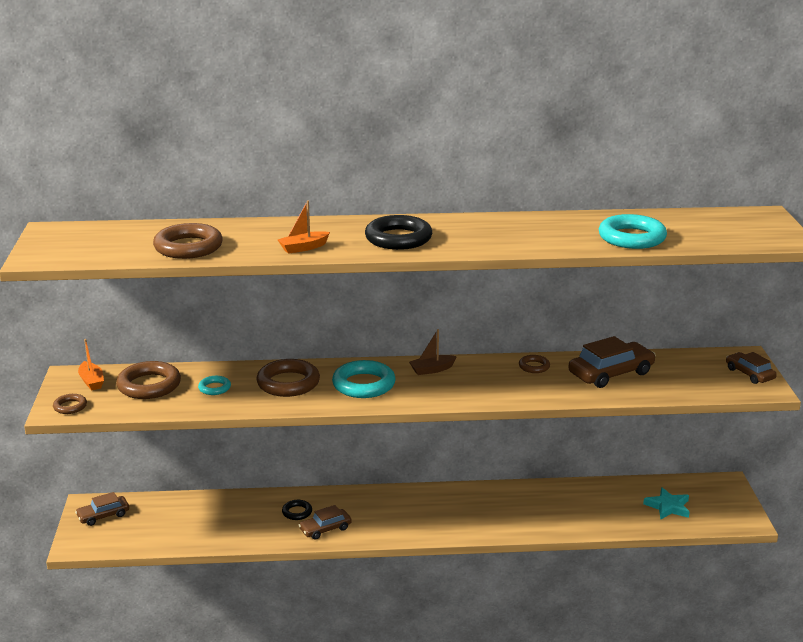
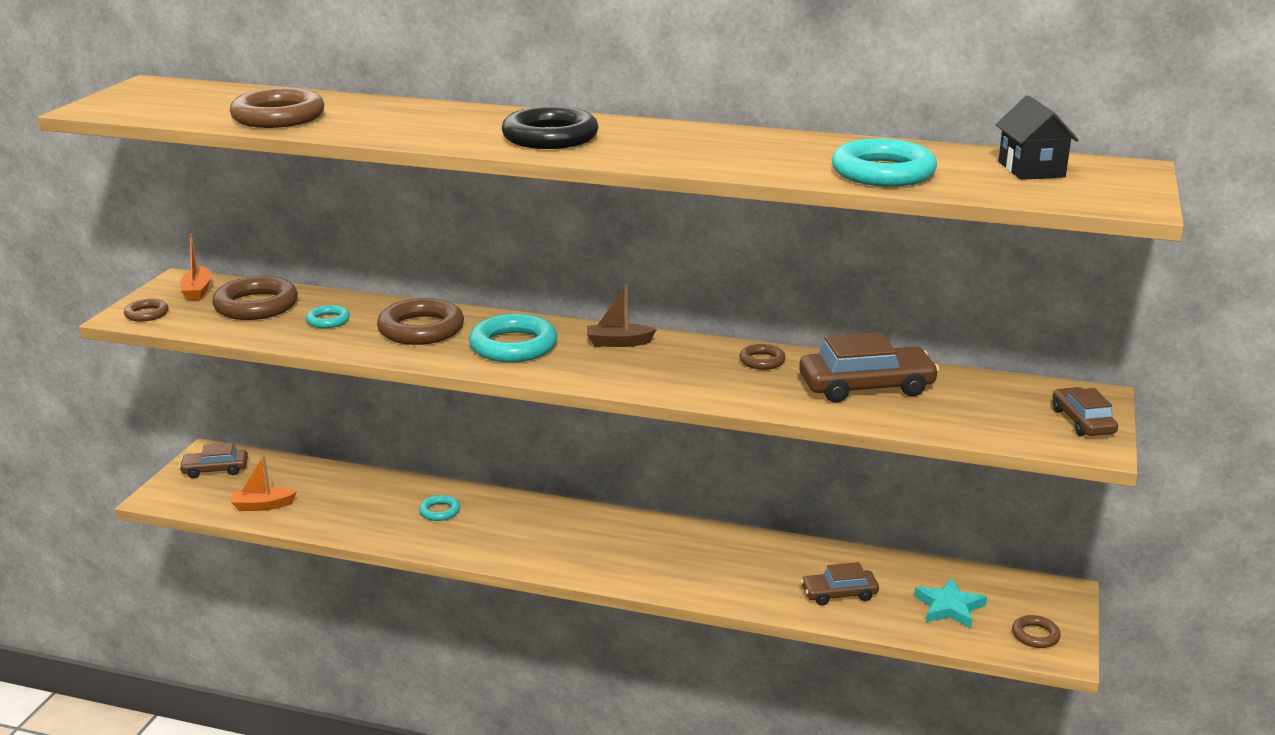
camera: 20 degrees right, 0 degrees up
orange boat [278,200,330,254] -> orange boat moved to [231,455,297,511]
black ring [282,500,312,520] -> turquoise ring [419,495,460,521]
brown car [299,505,352,540] -> brown car moved to [801,562,879,605]
none -> black house [995,95,1079,180]
none -> brown ring [1012,615,1061,648]

